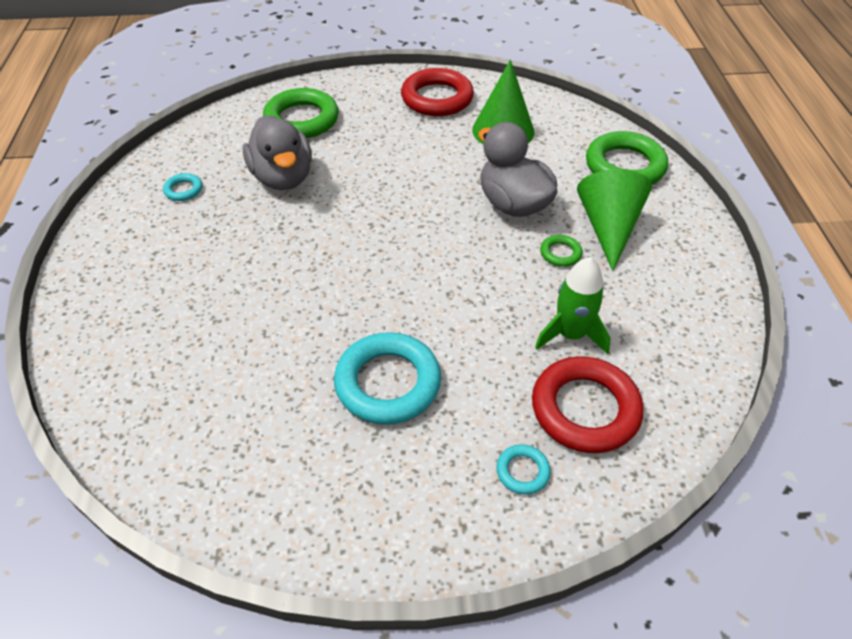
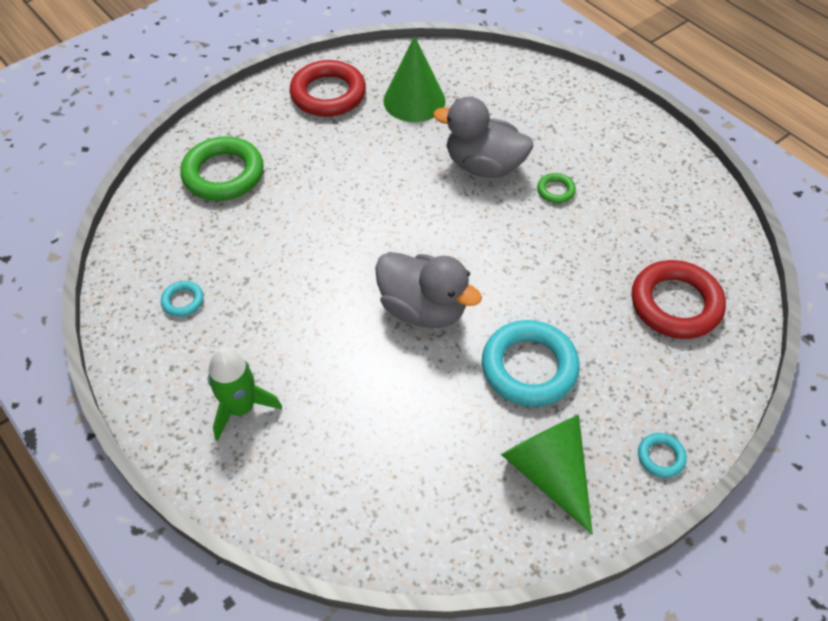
camera: 35 degrees left, 5 degrees up
grey duck [243,115,312,190] -> grey duck moved to [375,252,482,328]
turquoise ring [497,444,551,495] -> turquoise ring moved to [638,433,687,478]
green rocket [535,257,611,354] -> green rocket moved to [208,348,282,441]
green cone [577,169,652,271] -> green cone moved to [501,415,593,534]
green ring [586,131,668,184] -> none

